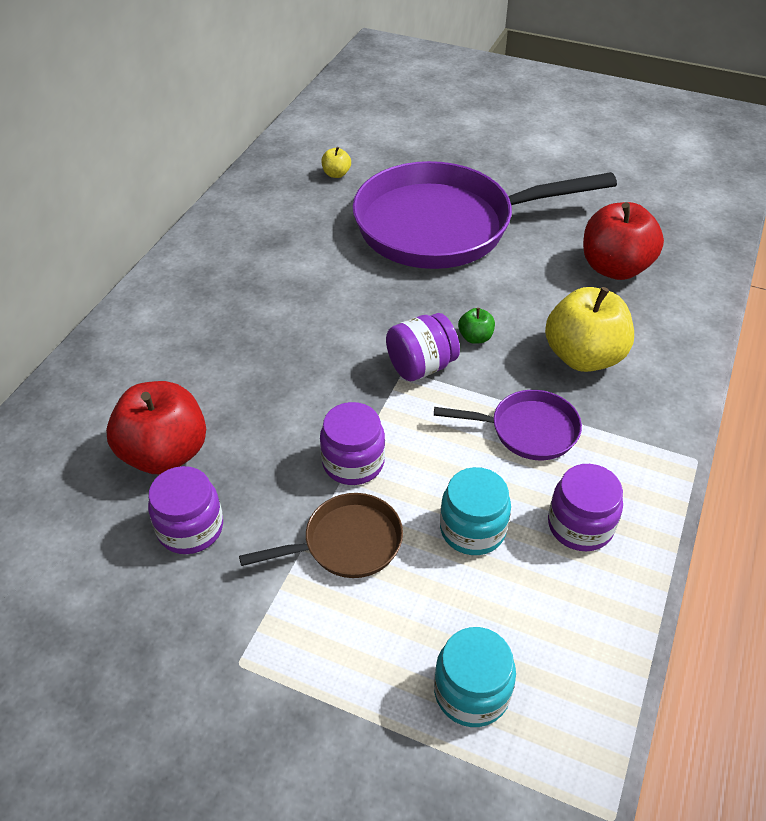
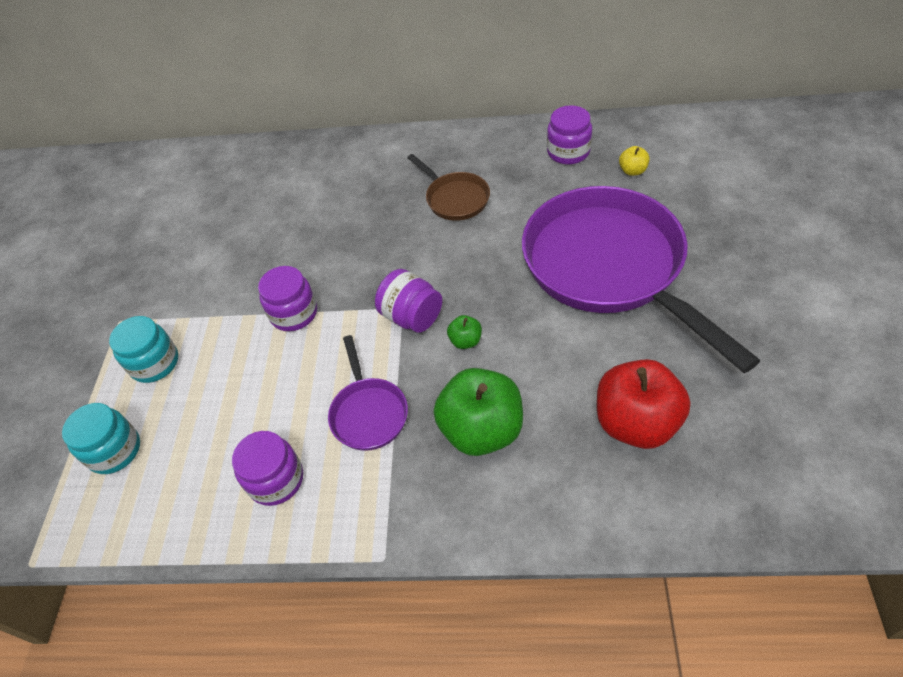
camera: 75 degrees right, 5 degrees up
red apple [106,381,206,474] -> none
purple jar [148,466,223,554] -> purple jar moved to [547,105,592,164]
brown pan [239,493,403,578] -> brown pan moved to [407,154,490,221]
turquoise jar [440,467,511,555] -> turquoise jar moved to [109,316,178,383]
yellow apple [545,287,634,372] -> green apple [434,368,523,456]

